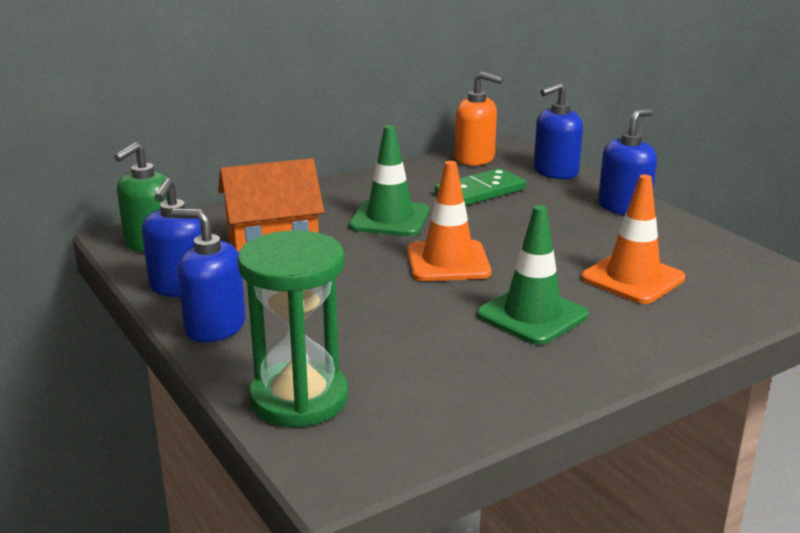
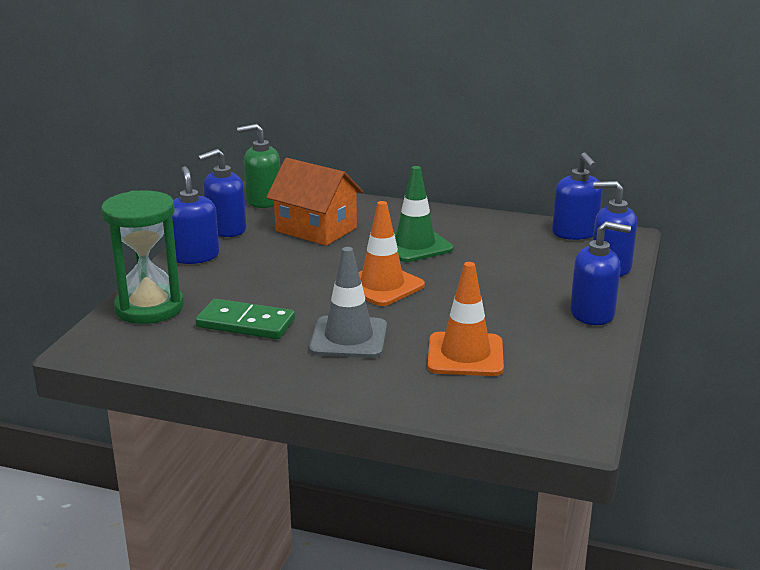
camera: 50 degrees right, 0 degrees up
green domino [434,168,526,206] -> green domino moved to [195,299,295,339]
orange soap dispenser [455,72,503,166] -> blue soap dispenser [552,152,602,240]
green traffic cone [477,205,588,345] -> grey traffic cone [309,247,387,358]

